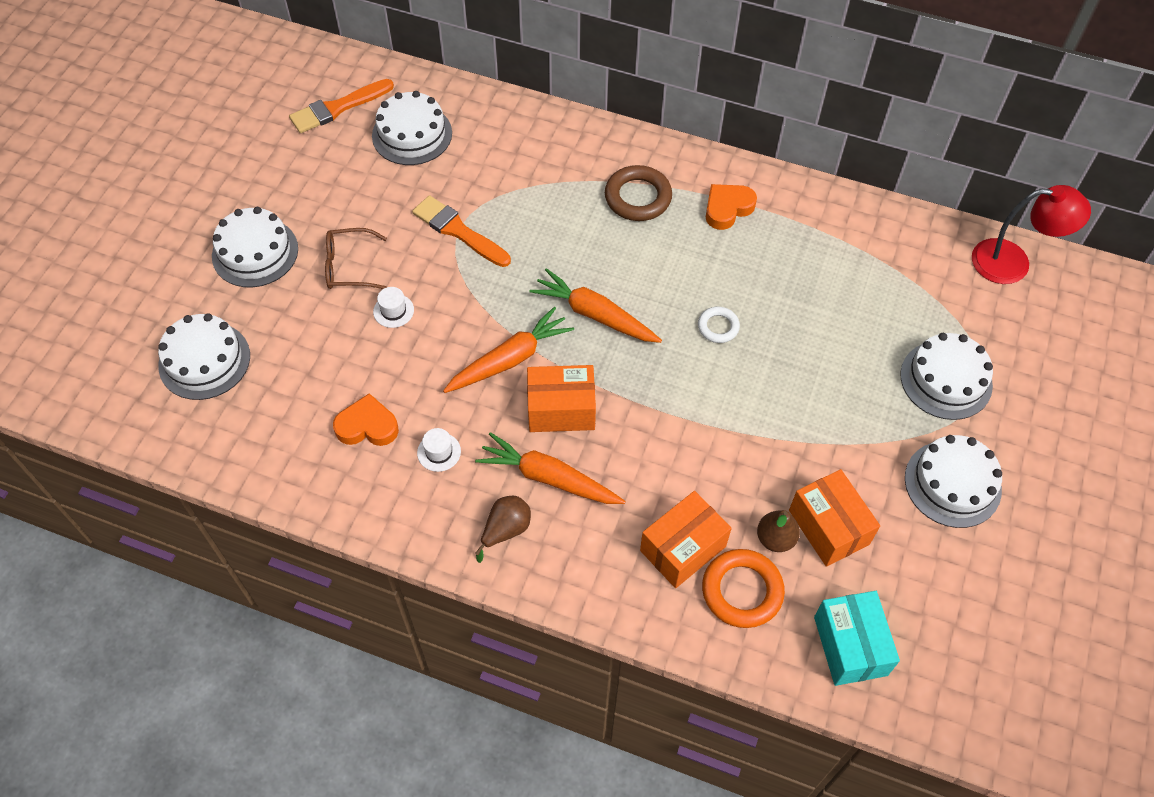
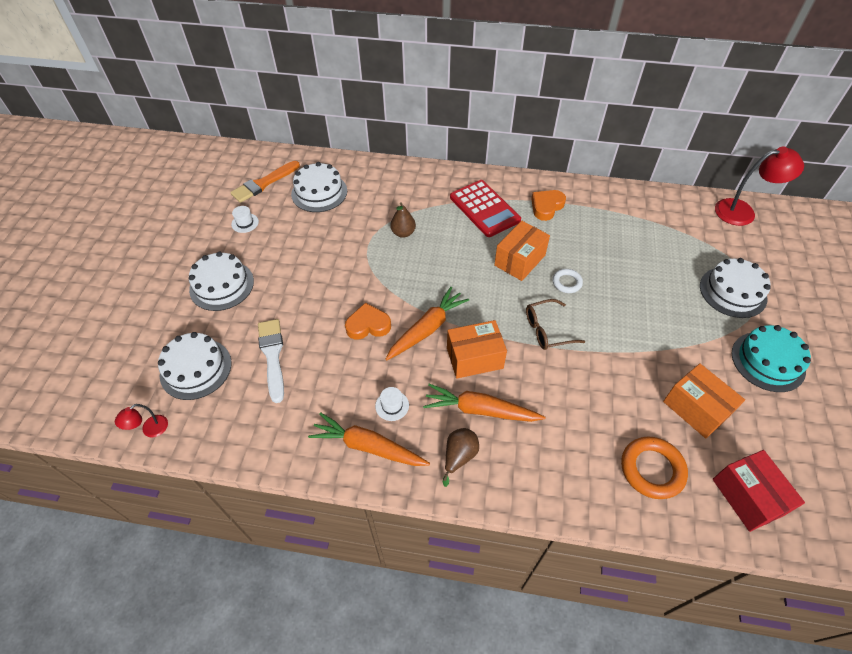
camera: 10 degrees left, 5 degrees down
brown glasses [325,228,387,289] -> brown glasses moved to [526,299,585,350]
orange heart [333,393,399,446] -> orange heart moved to [345,303,391,340]
white hat [373,287,414,328] -> white hat moved to [231,206,259,233]
orange brush [412,195,511,267] -> none
orange carrot [529,268,662,343] -> orange carrot moved to [308,412,430,466]
brown ring [605,165,672,221] -> red calculator [450,180,521,237]
orange box [640,491,732,588] -> orange box moved to [494,221,550,281]
brown pear [757,510,800,552] -> brown pear moved to [390,202,416,238]
turquoise box [814,591,900,686] -> red box [712,450,805,532]
white cake [905,435,1002,528] -> turquoise cake [732,325,811,392]
none -> red lamp [115,404,168,437]
none -> white brush [258,319,284,403]

